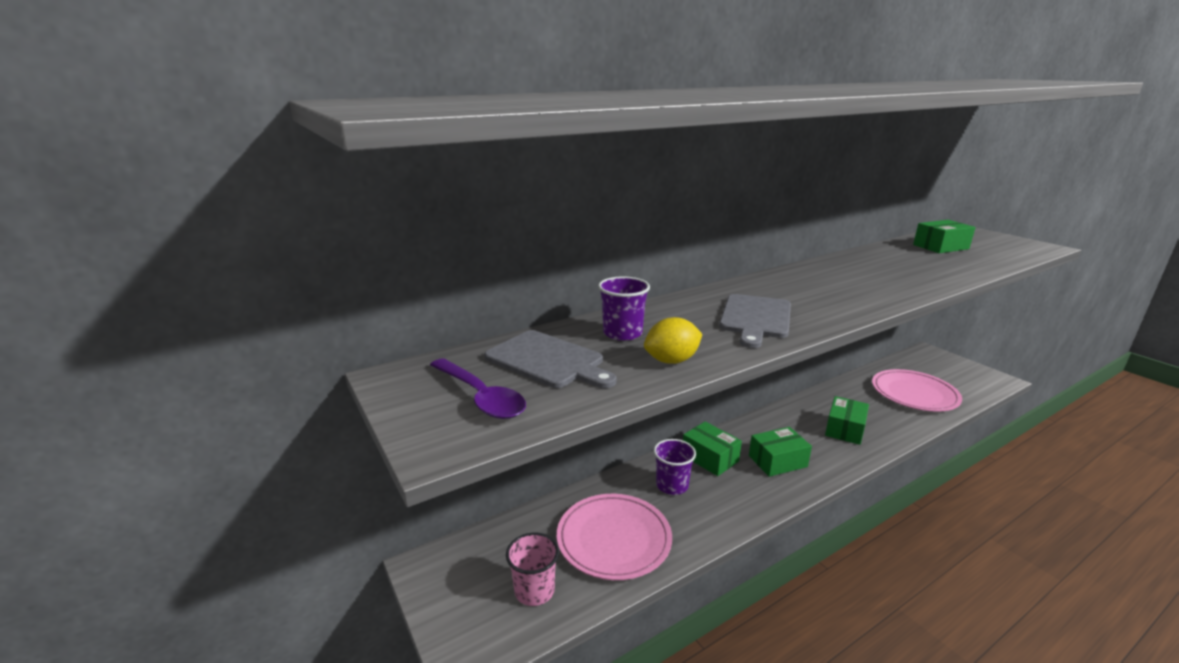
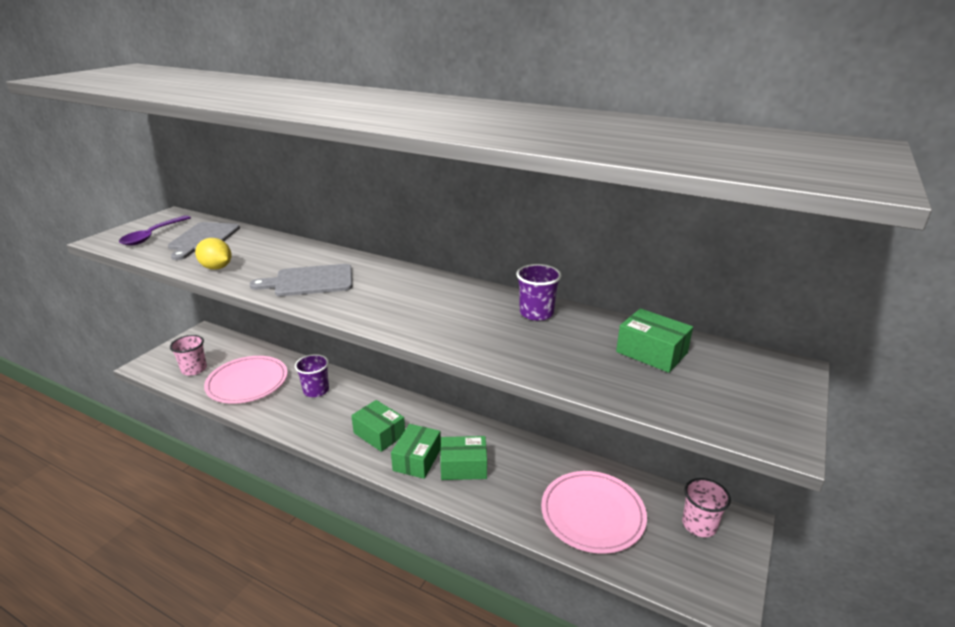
camera: 60 degrees right, 5 degrees up
purple cup [598,276,650,341] -> purple cup moved to [516,264,561,321]
green box [683,422,742,476] -> green box moved to [391,424,441,479]
none -> pink cup [682,478,731,537]

